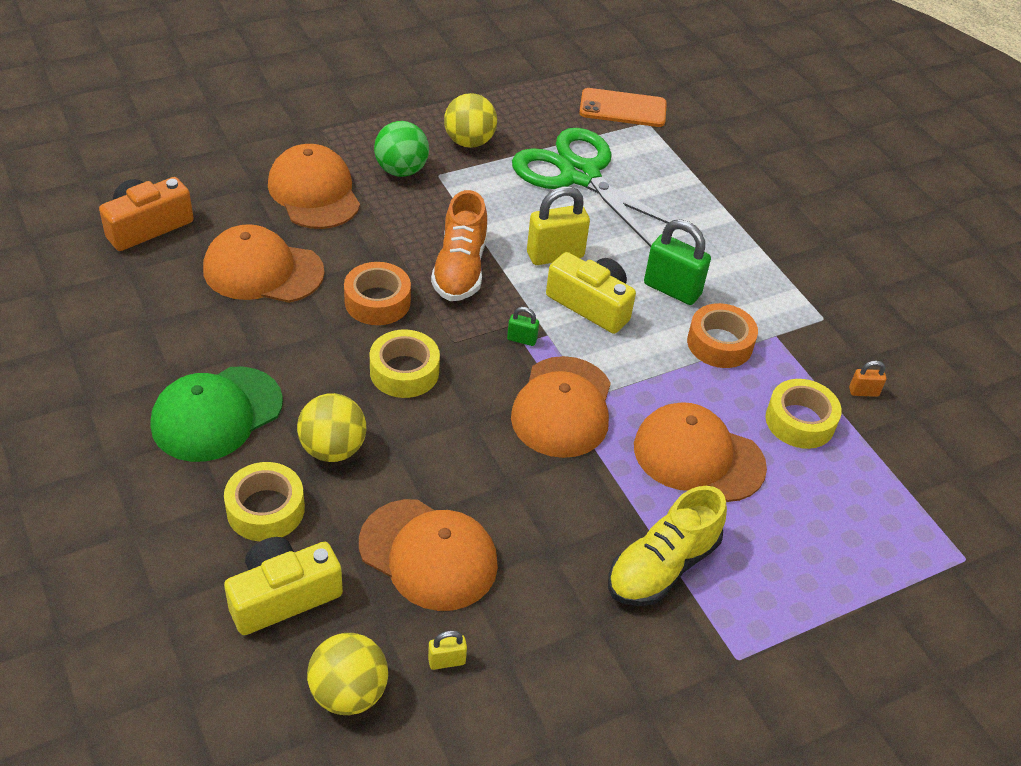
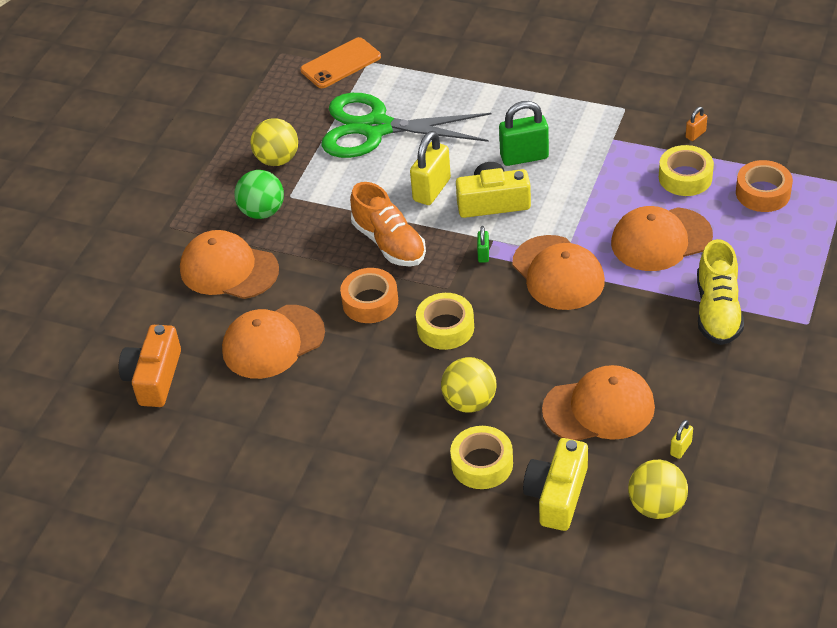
camera: 35 degrees left, 0 degrees up
green cap [151,367,283,462] -> none
green padlock [507,307,539,346] -> green padlock turned 60 degrees counterclockwise [477,226,489,263]
orange tape [687,303,758,368] -> orange tape moved to [736,160,793,212]

